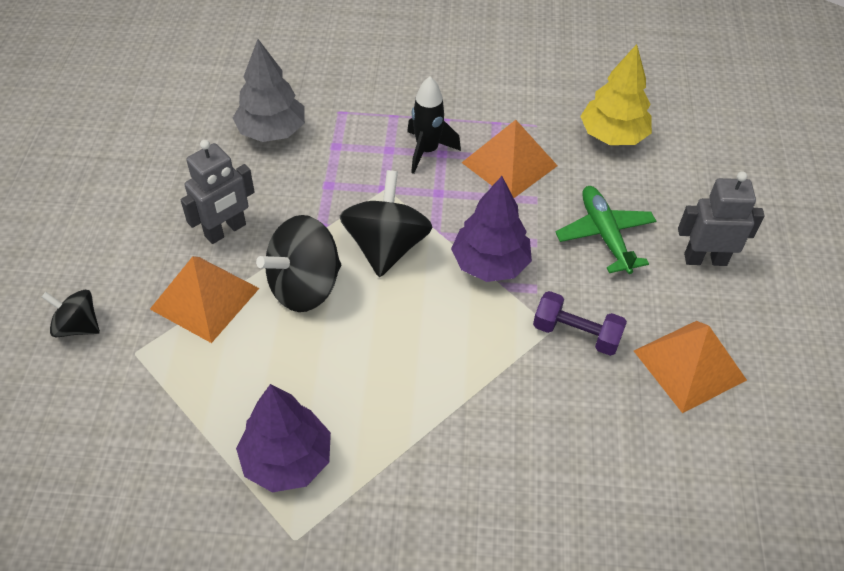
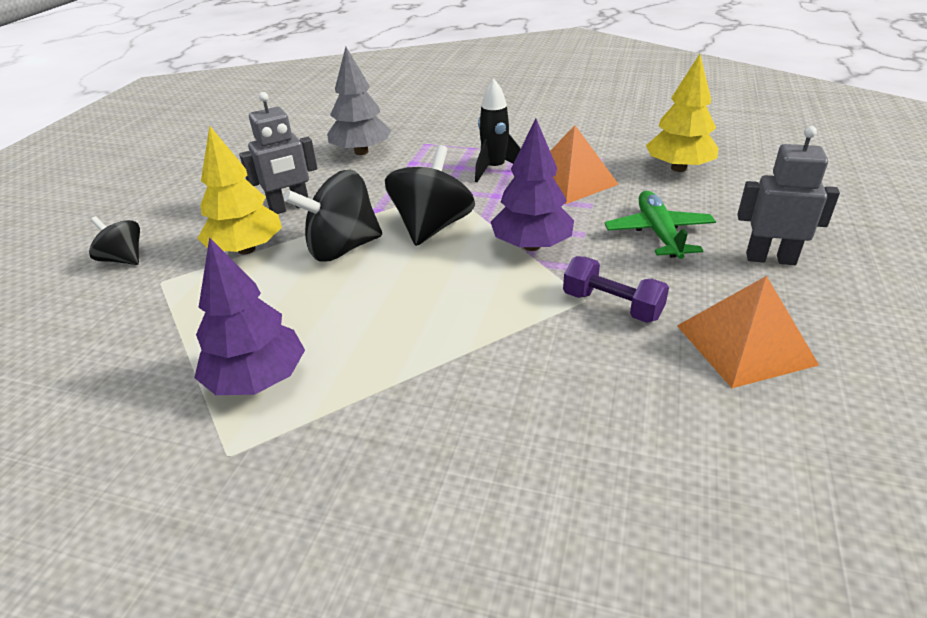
camera: 15 degrees right, 15 degrees down
orange pyramid [150,256,259,343] -> yellow tree [197,125,282,255]

